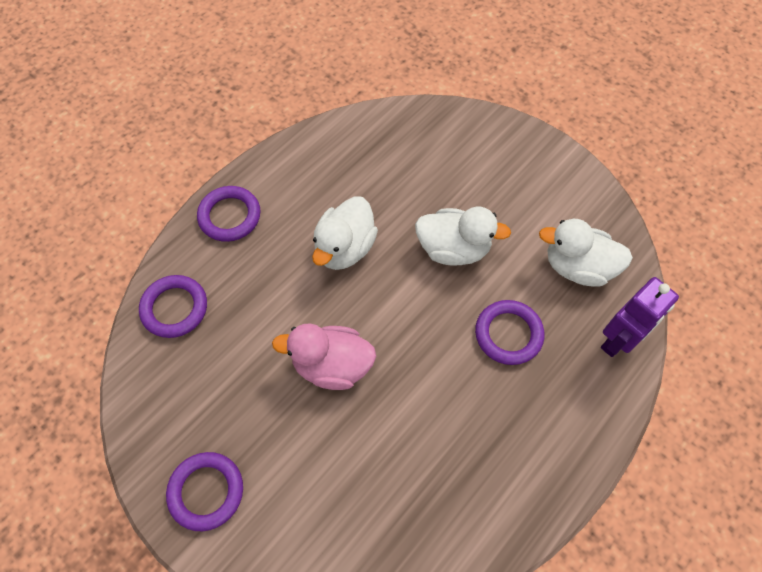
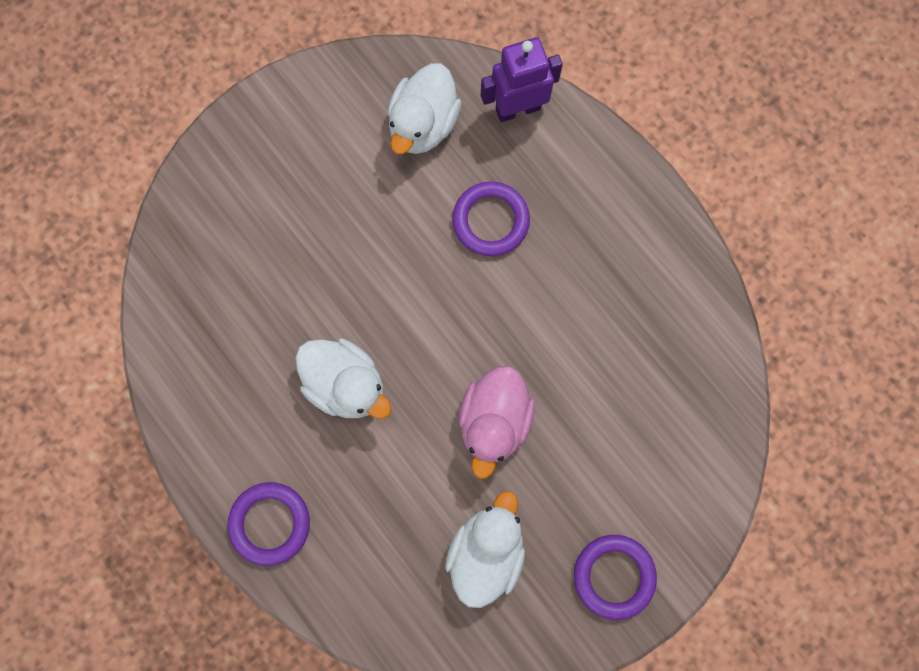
camera: 80 degrees left, 15 degrees up
purple ring [139,275,207,338] -> none
white duck [415,207,511,265] -> white duck moved to [445,491,525,608]
purple robot [601,277,679,357] -> purple robot turned 75 degrees counterclockwise [481,37,563,122]

